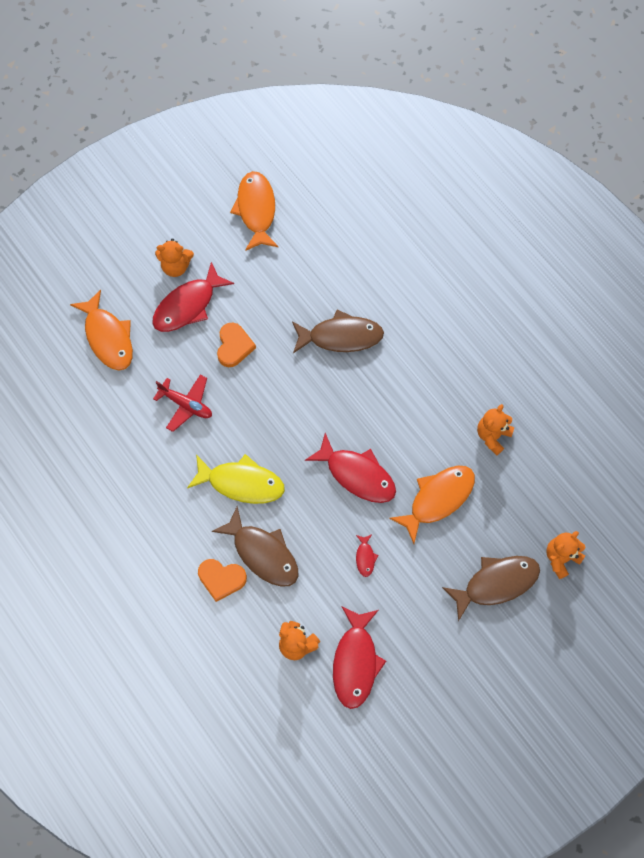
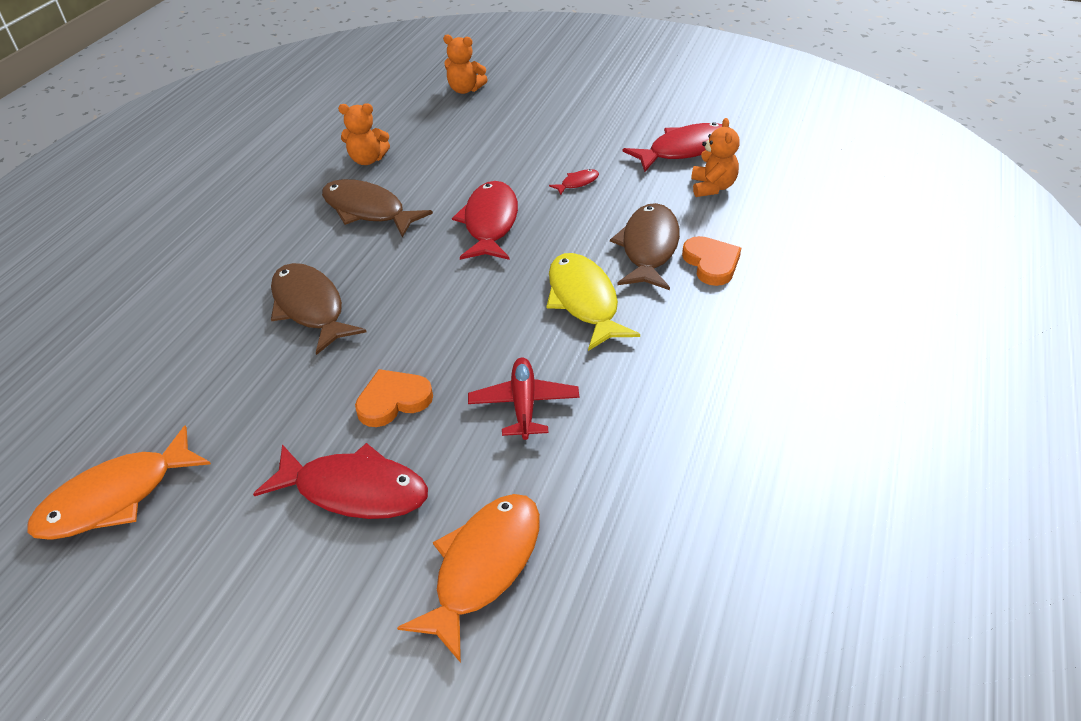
camera: 120 degrees left, 25 degrees down
orange teddy bear [155,238,194,277] -> none
orange fish [389,466,475,544] -> none
brown fish [442,556,540,621] -> brown fish moved to [322,179,433,237]

